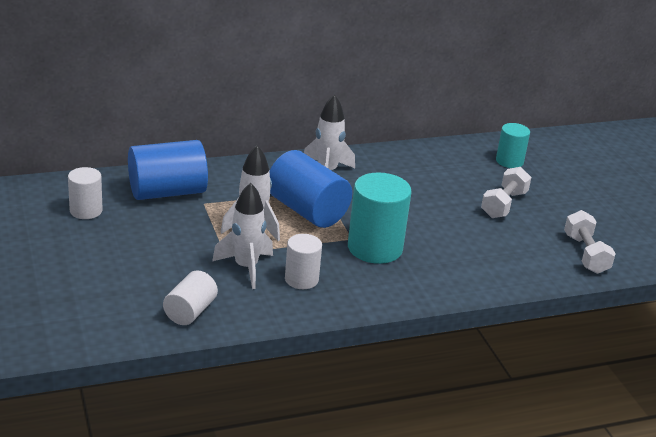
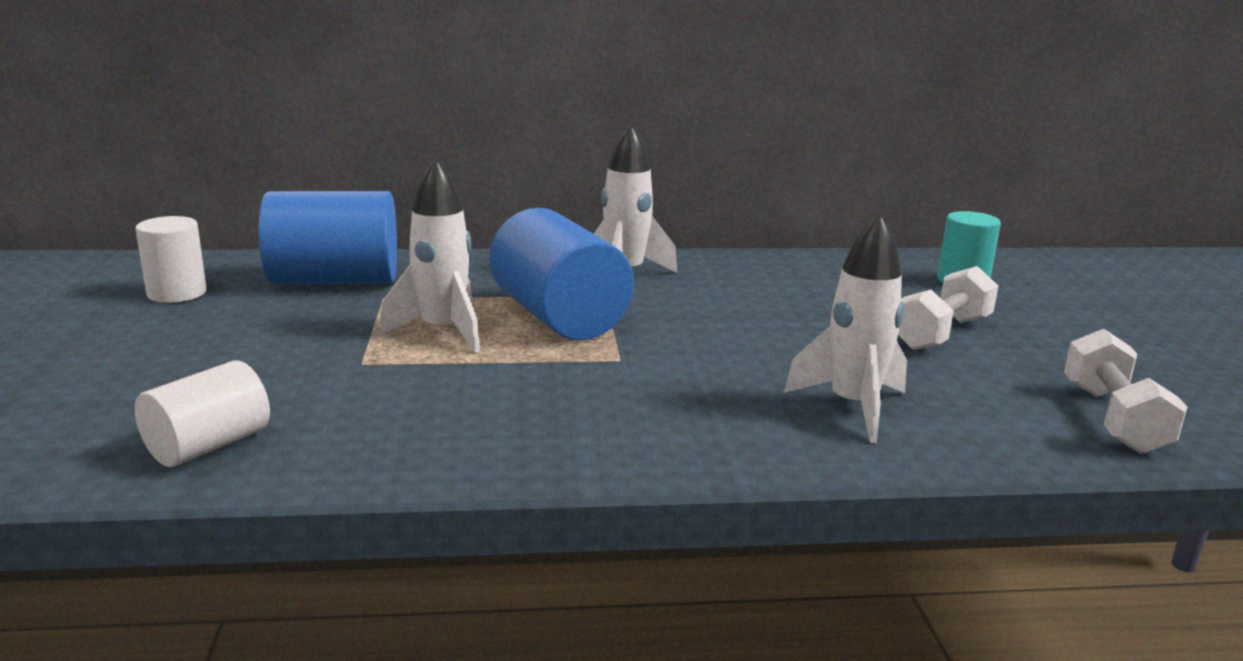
camera: 15 degrees right, 10 degrees down
white rocket [212,183,273,289] -> white rocket moved to [784,213,907,443]
white cylinder [285,234,322,289] -> none
turquoise cylinder [348,172,412,264] -> none

